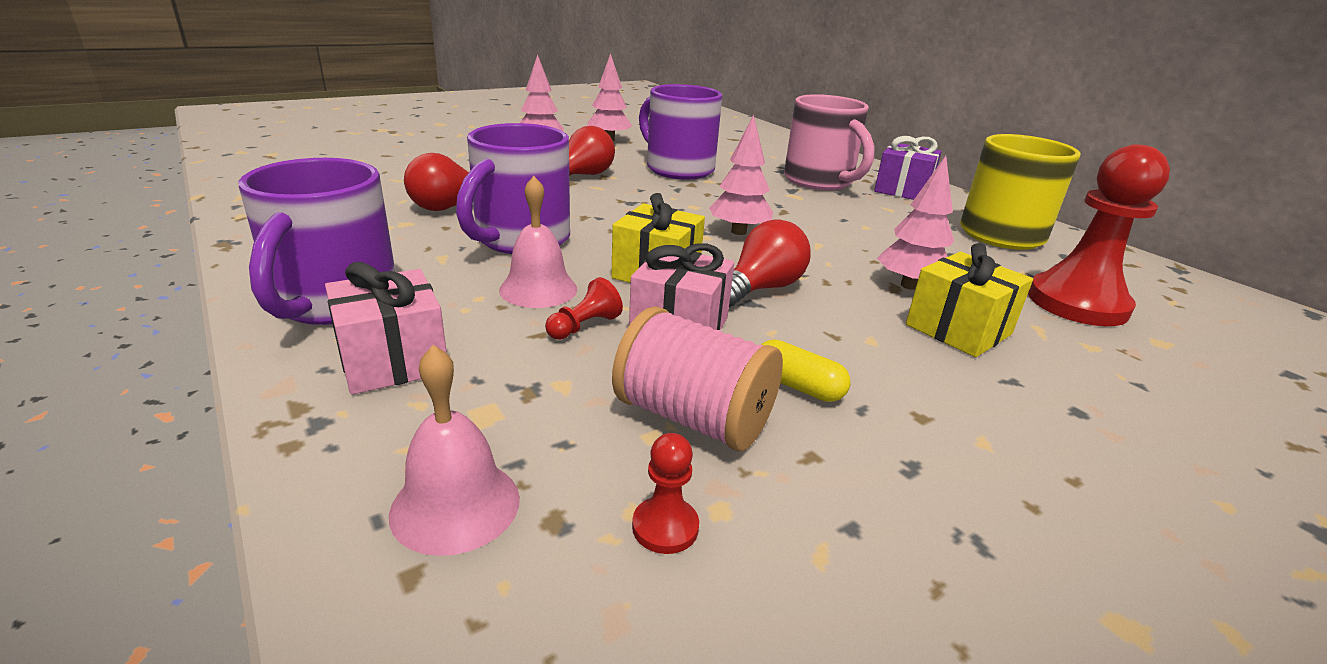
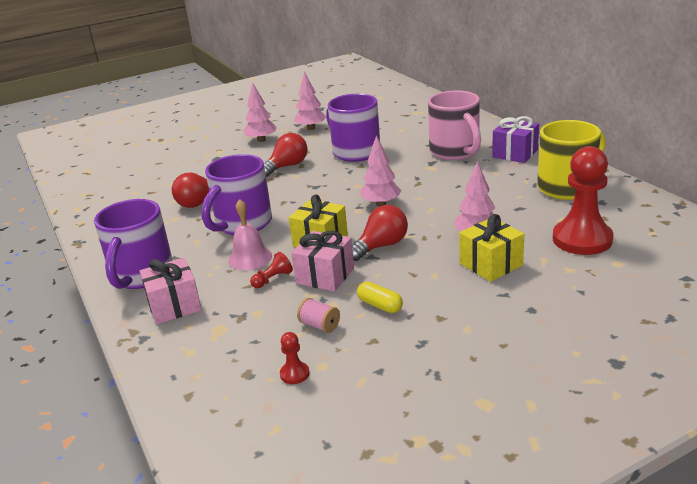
camera: 10 degrees right, 0 degrees up
pink bell [389,345,520,556] -> none
pink spool [612,307,783,451] -> pink spool [297,298,340,333], size x0.52

